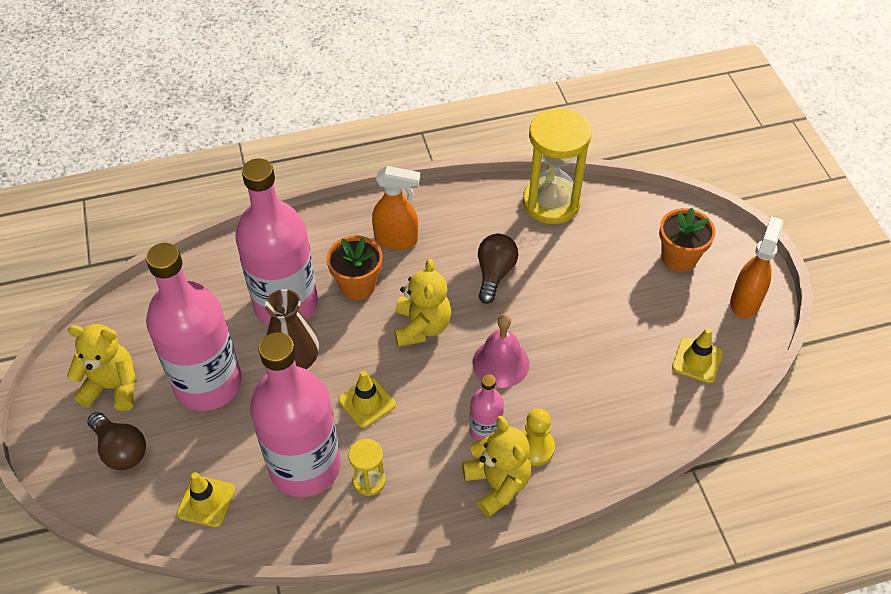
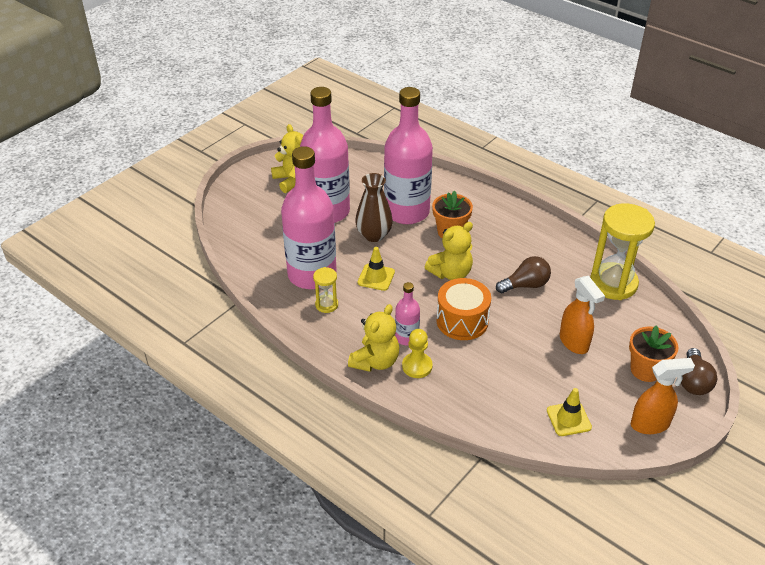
camera: 55 degrees right, 10 degrees down
brown light bulb [87,412,146,470] -> brown light bulb moved to [681,348,717,395]
yellow traffic cone [177,472,235,527] -> none
orange spray bottle [372,166,420,250] -> orange spray bottle moved to [560,276,605,354]
pink bell [472,314,530,388] -> orange drum [436,278,491,340]

